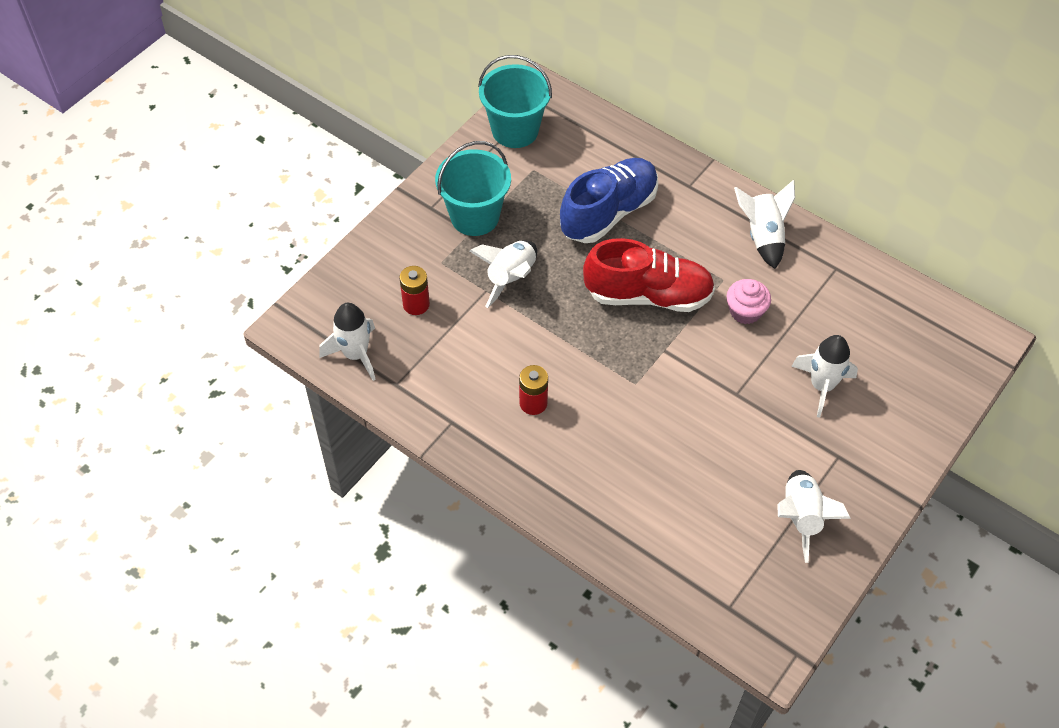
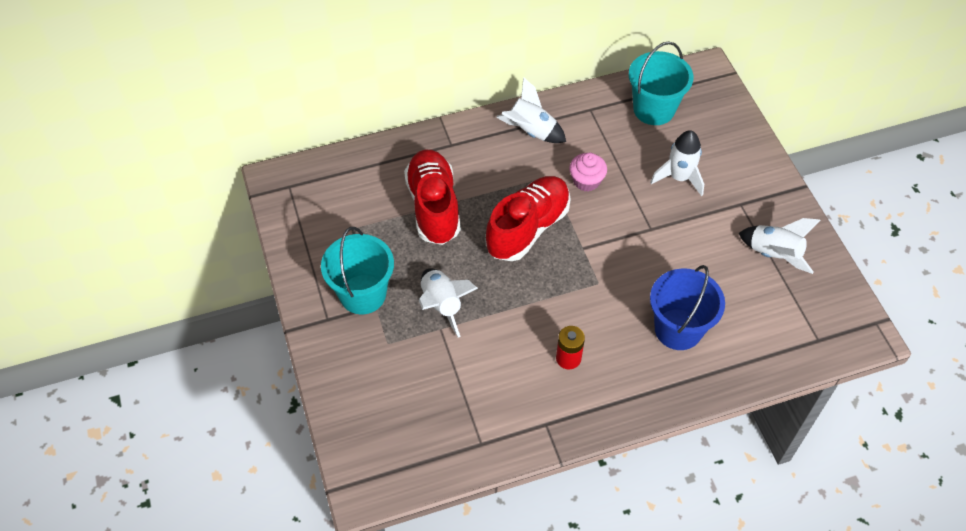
camera: 55 degrees left, 0 degrees up
white rocket [319,303,376,381] -> none
red battery [399,266,430,315] -> none
turquoise bucket [478,55,552,148] -> turquoise bucket moved to [629,41,693,125]
blue shoe [560,158,658,243] -> red shoe [404,150,461,245]
none -> blue bucket [650,265,725,350]

